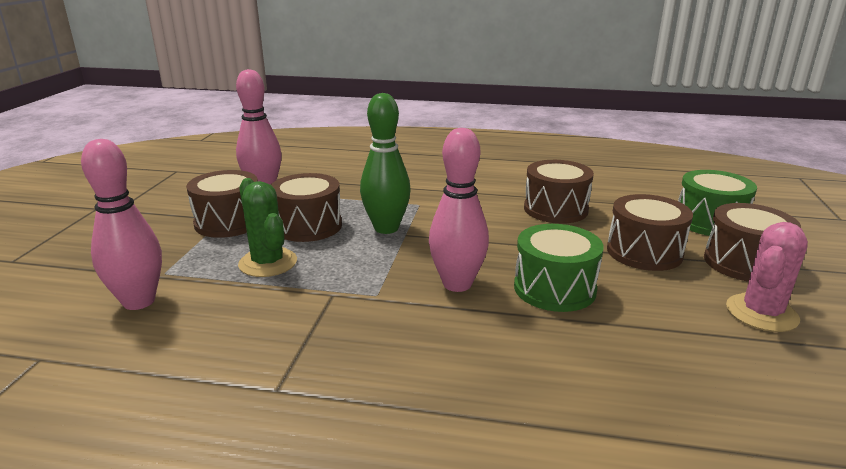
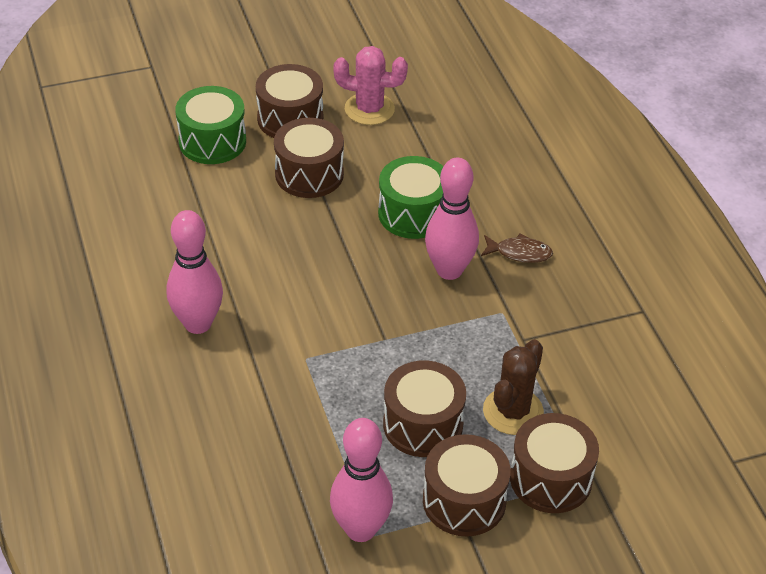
camera: 120 degrees left, 20 degrees up
pink bowling pin [81,139,162,310] -> pink bowling pin moved to [167,210,223,334]
green cactus [238,178,297,277] -> brown cactus [483,339,544,435]
green bowling pin [360,93,411,234] -> none
brown drum [524,160,594,224] -> brown drum moved to [510,413,599,513]
none -> brown fish [481,233,553,263]

